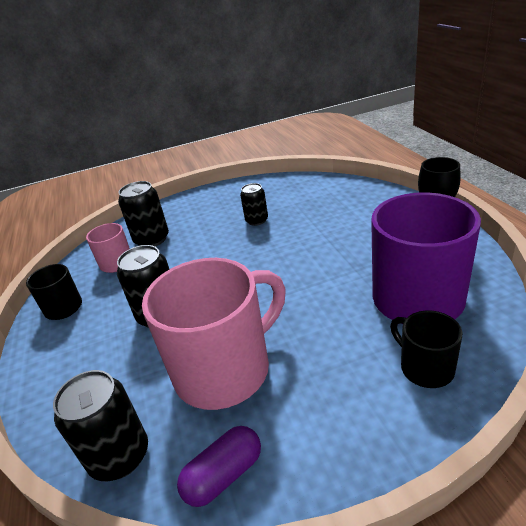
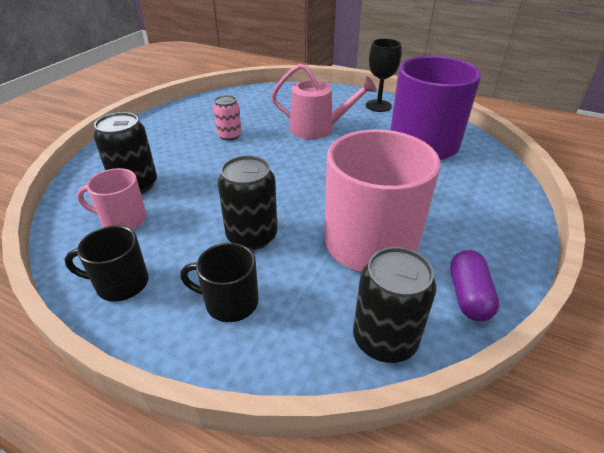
camera: 50 degrees left, 5 degrees up
black can [240,183,268,226] -> pink can [213,95,242,141]
black mug [390,311,462,388] -> black mug moved to [180,243,259,322]
none -> pink watering can [271,63,377,139]

